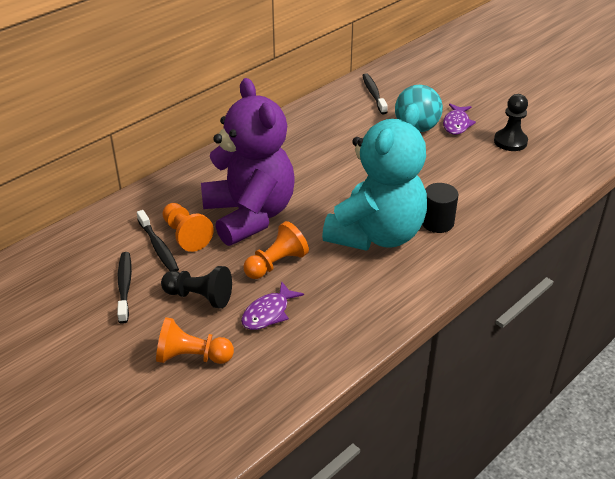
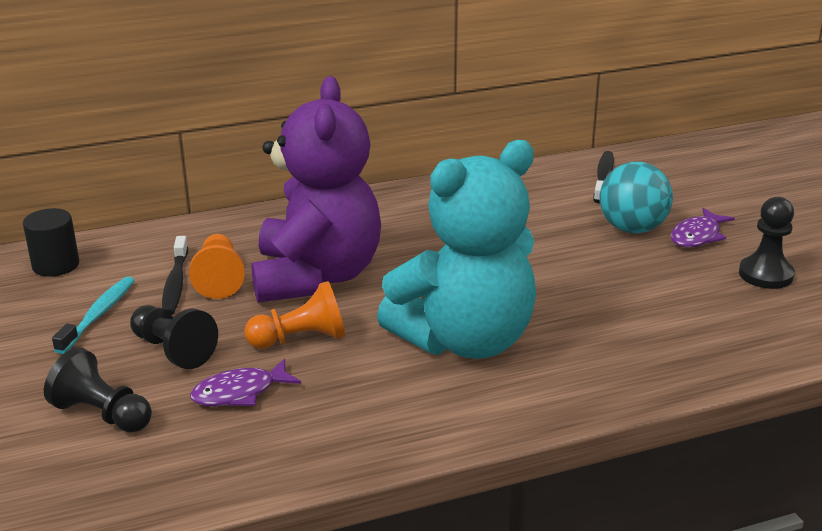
camera: 25 degrees right, 10 degrees down
black toothbrush [117,252,132,324] -> turquoise toothbrush [52,277,135,354]
orange pawn [156,317,234,364] -> black pawn [44,347,152,433]
black cylinder [422,183,458,233] -> black cylinder moved to [23,208,79,277]

